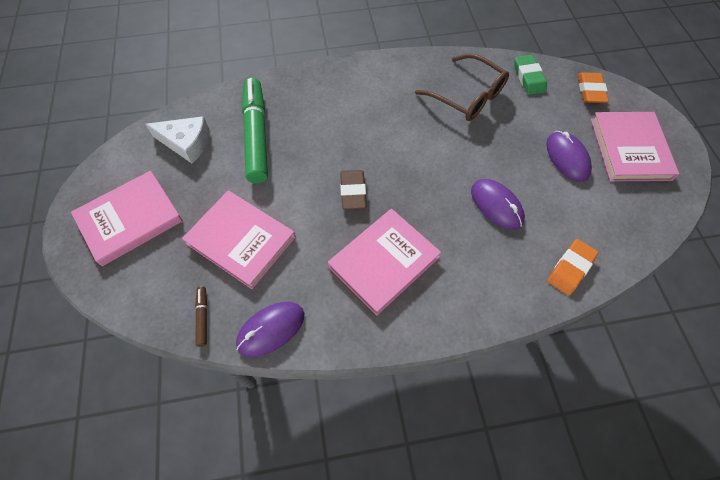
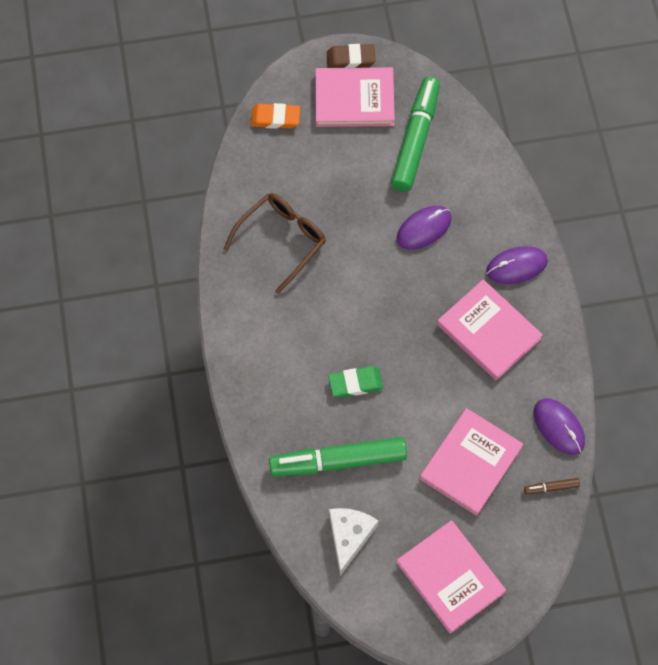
camera: 90 degrees left, 5 degrees up
brown eraser [340,170,366,210] -> brown eraser moved to [327,44,376,68]
green eraser [514,55,547,95] -> green eraser moved to [328,366,383,398]
purple mouse [546,131,592,182] -> purple mouse moved to [486,246,548,284]
orange eraser [547,239,598,295] -> none
none -> green marker [391,77,440,192]

